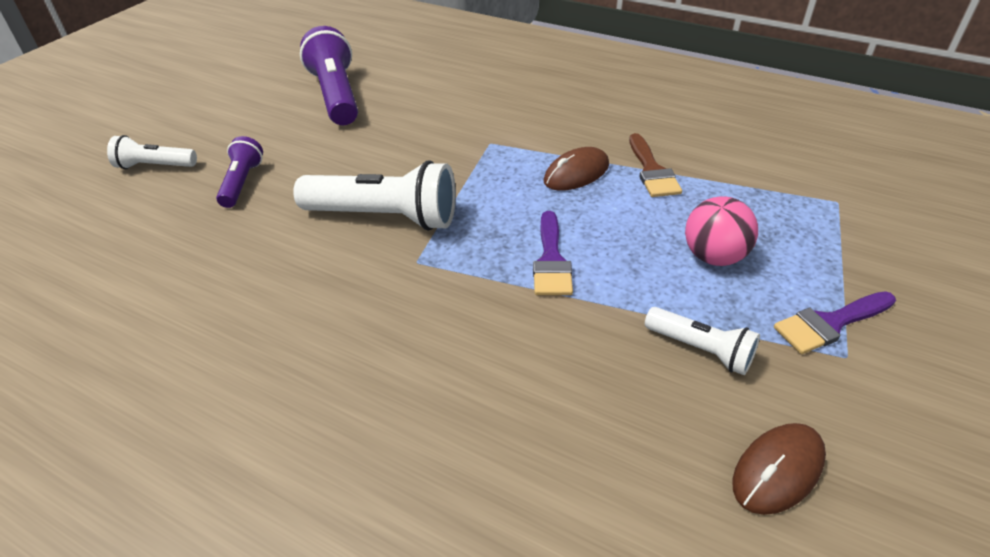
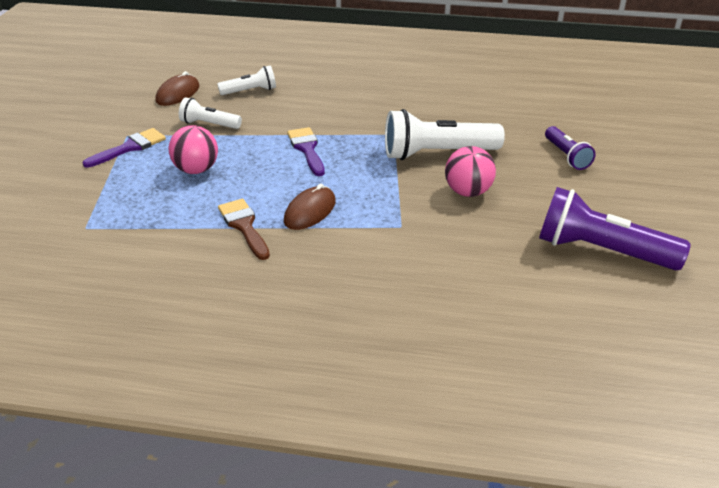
camera: 160 degrees right, 5 degrees down
white flashlight [107,135,197,169] -> white flashlight moved to [217,66,276,95]
purple flashlight [300,26,358,125] -> purple flashlight turned 150 degrees clockwise [539,187,691,271]
none -> pink ball [445,146,496,197]

